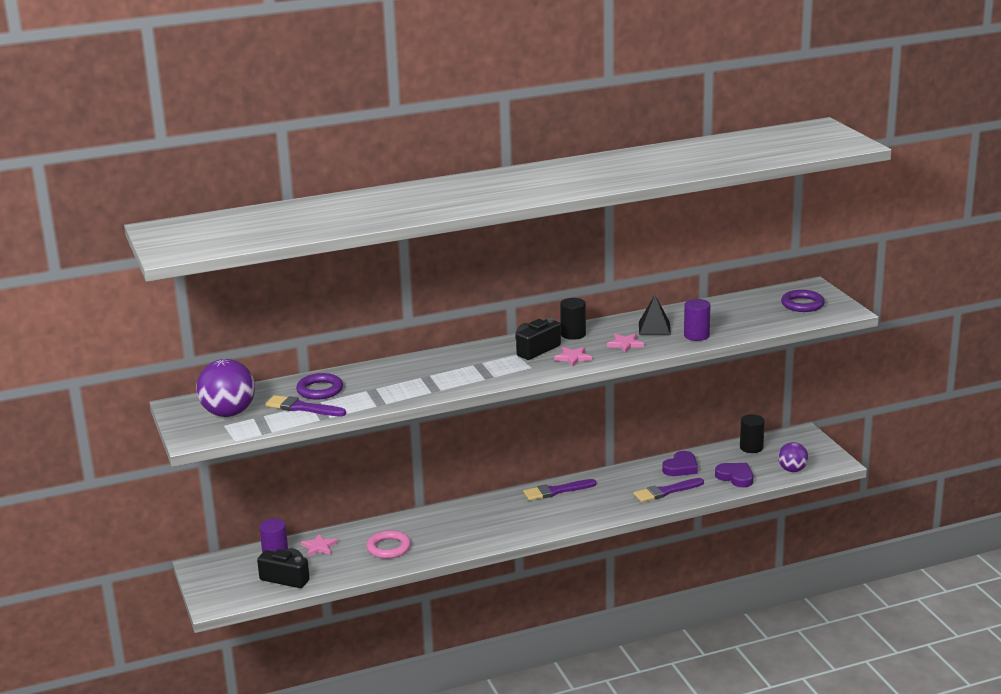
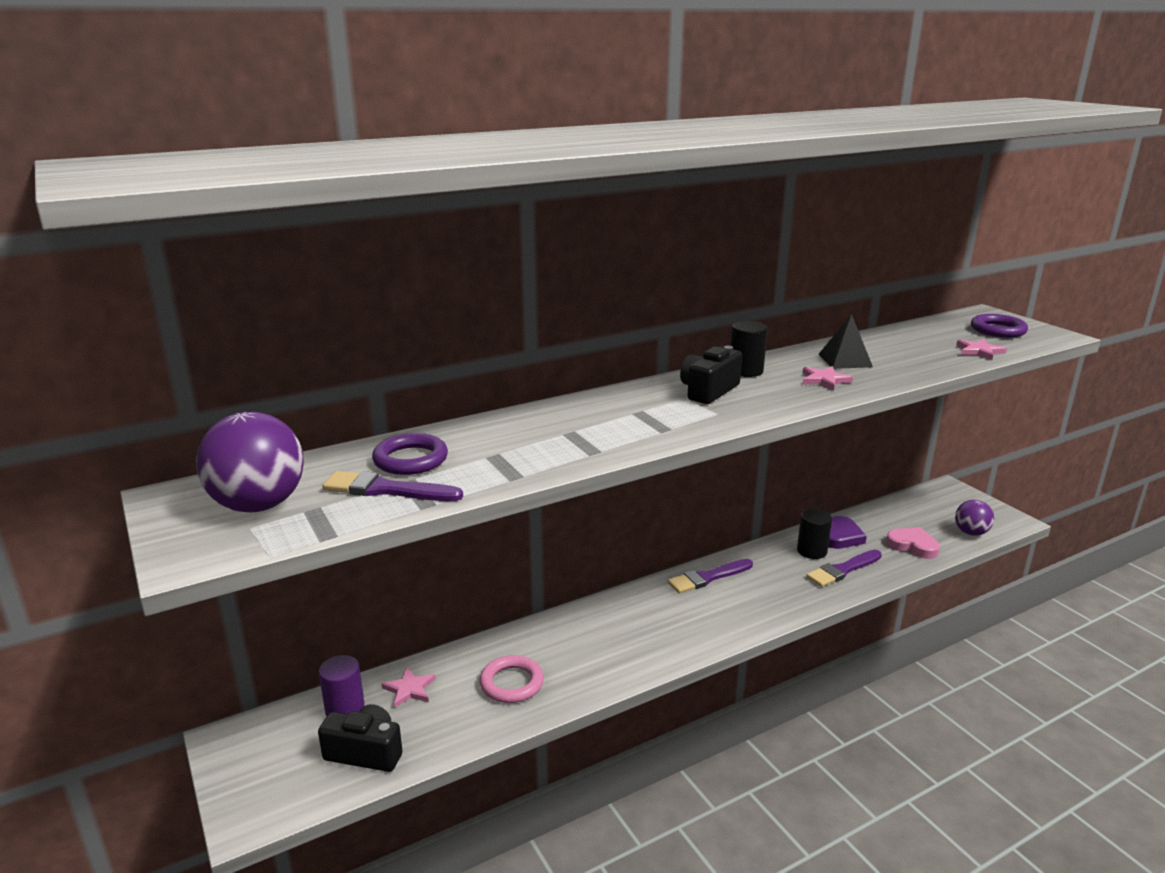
camera: 10 degrees left, 0 degrees up
pink star [554,347,592,366] -> pink star moved to [956,339,1007,360]
purple cylinder [684,299,710,341] -> none
purple heart [715,463,753,487] -> pink heart [886,527,940,559]
black cylinder [740,414,765,453] -> black cylinder moved to [797,509,832,559]

